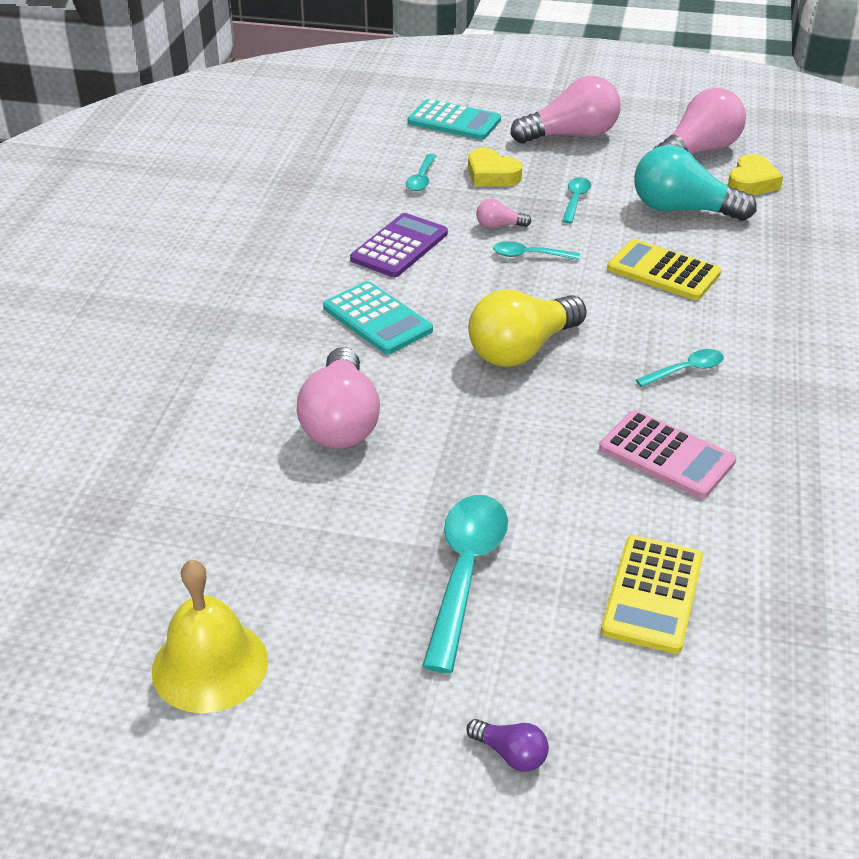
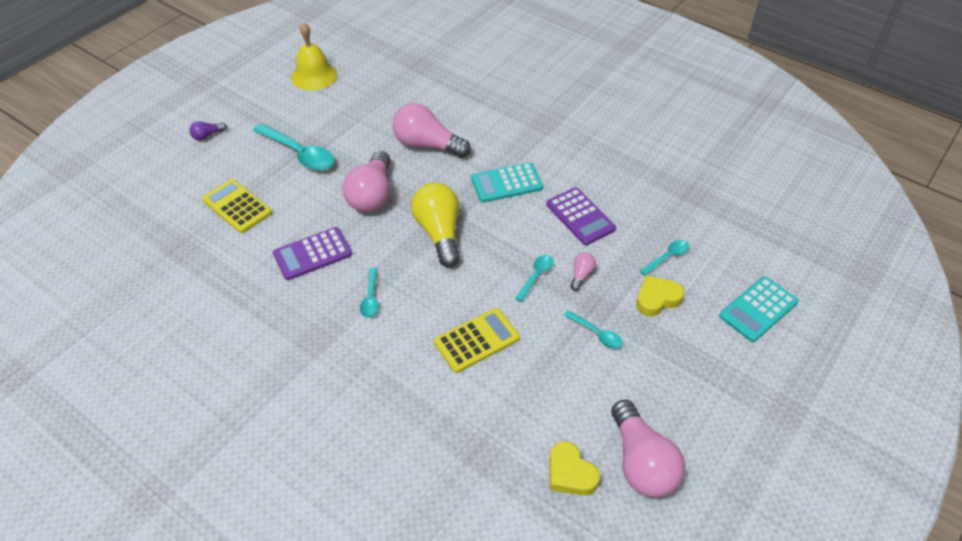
camera: 115 degrees right, 10 degrees up
turquoise spoon [406,154,436,191] -> turquoise spoon turned 105 degrees clockwise [640,240,689,276]
pink light bulb [510,76,621,144] -> pink light bulb moved to [343,151,391,212]
pink calculator [599,410,736,498] -> purple calculator [273,227,352,280]
turquoise light bulb [634,145,757,221] -> none

